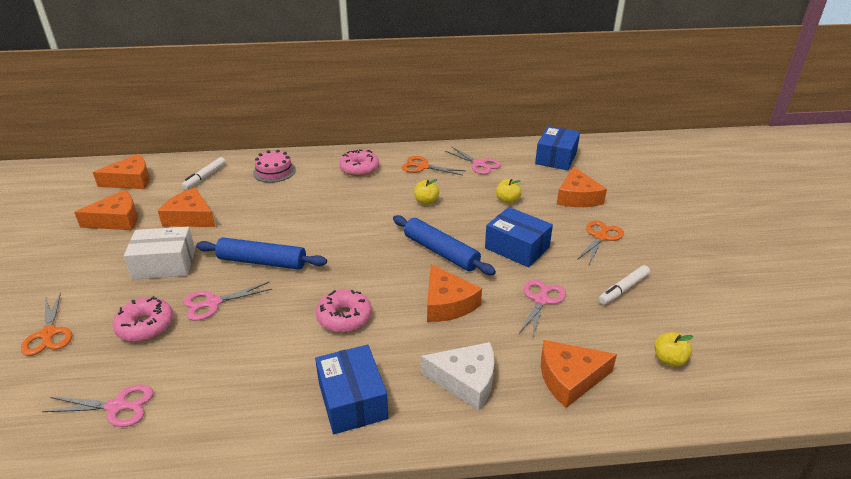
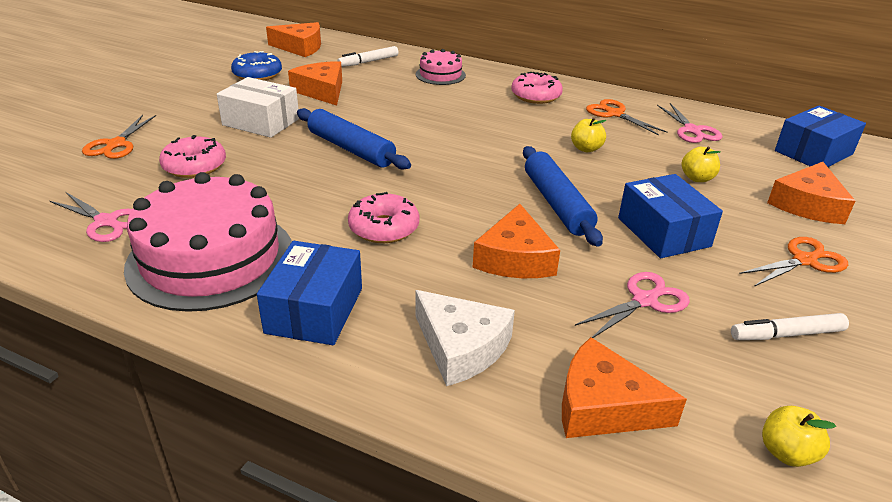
camera: 30 degrees right, 0 degrees up
orange cheese [74,190,138,230] -> blue donut [231,51,282,81]
pink scissors [183,282,273,321] -> none
none -> pink cake [124,172,292,312]

